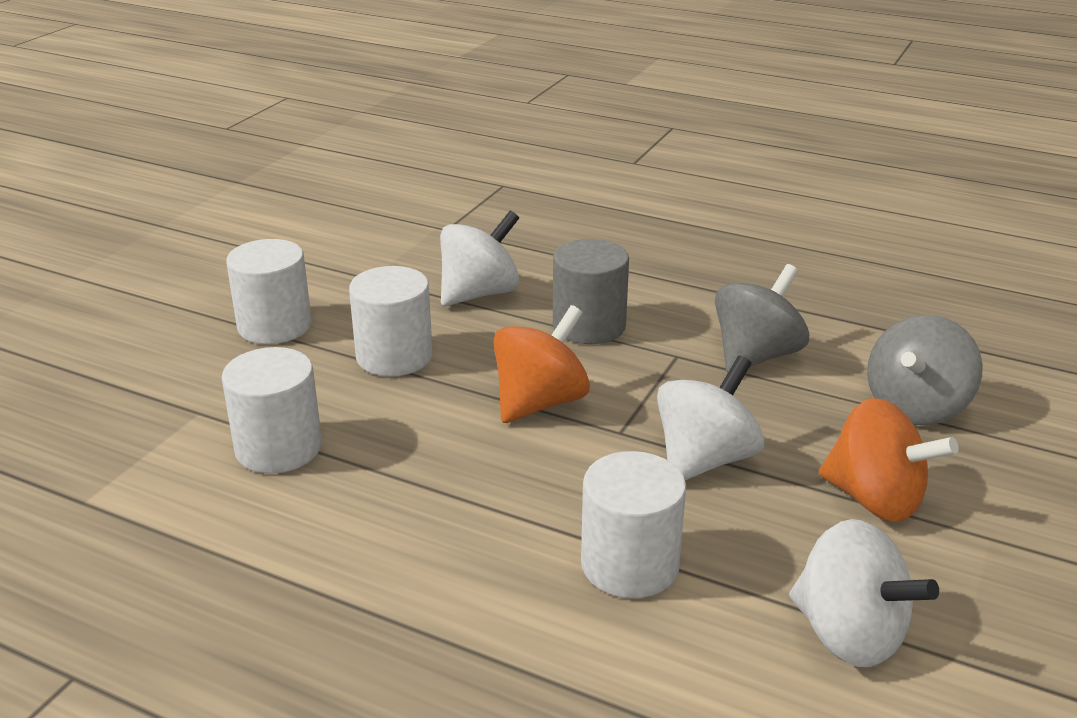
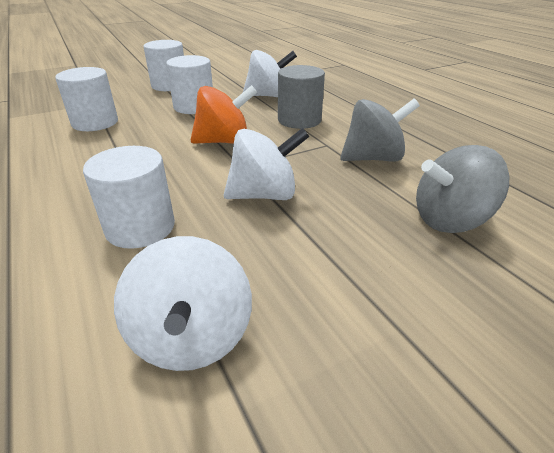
camera: 35 degrees right, 5 degrees up
orange spinning top [819,398,958,522] -> none

